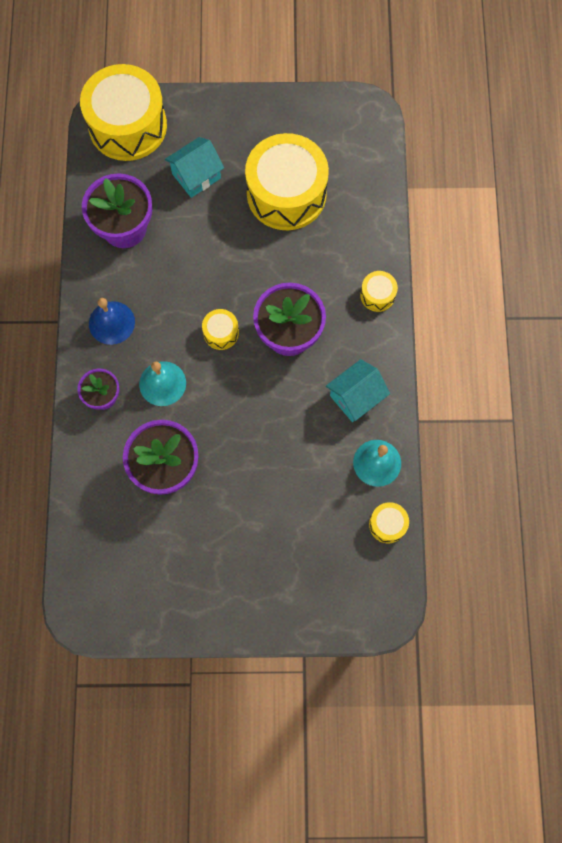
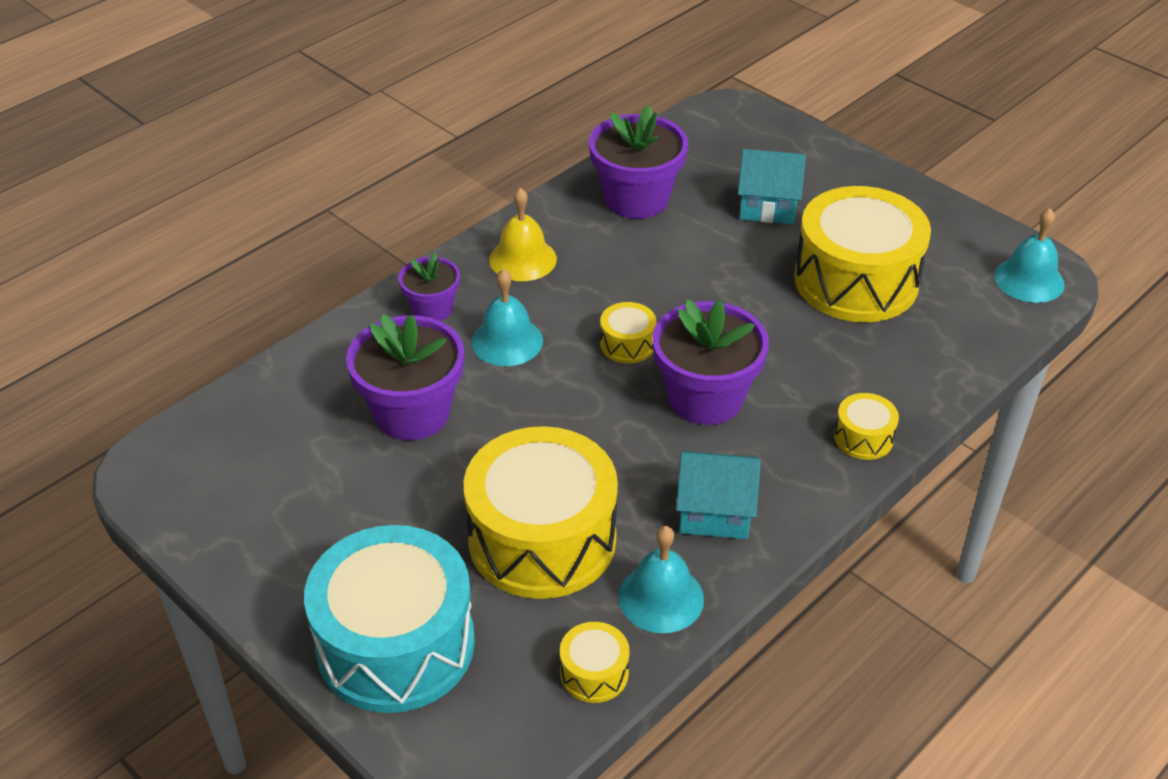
camera: 45 degrees right, 30 degrees down
yellow drum [80,64,167,161] -> yellow drum moved to [464,426,618,599]
blue bell [89,298,135,345] -> yellow bell [489,188,557,281]
none -> turquoise drum [304,525,475,713]
none -> turquoise bell [994,208,1065,303]

